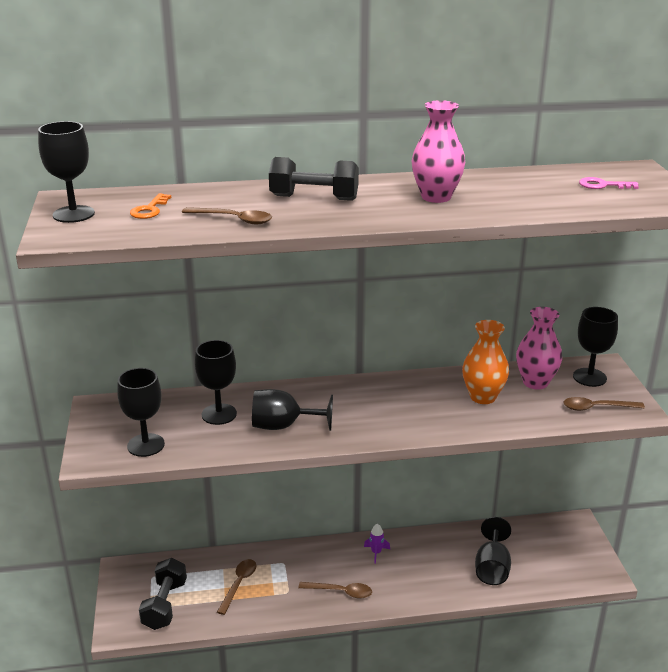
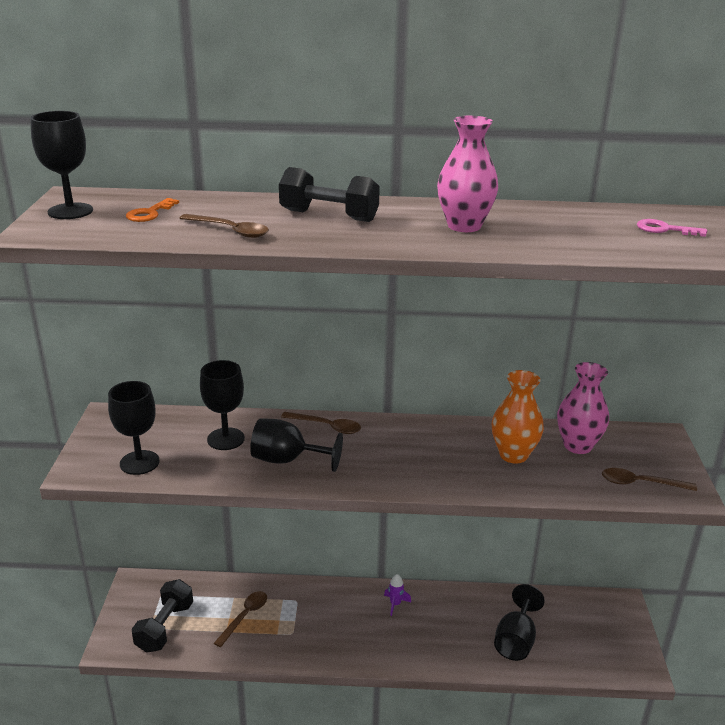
camera: 10 degrees right, 0 degrees up
brown spoon [298,582,372,599] -> brown spoon moved to [281,412,361,434]
black goblet [573,307,618,387] -> none

